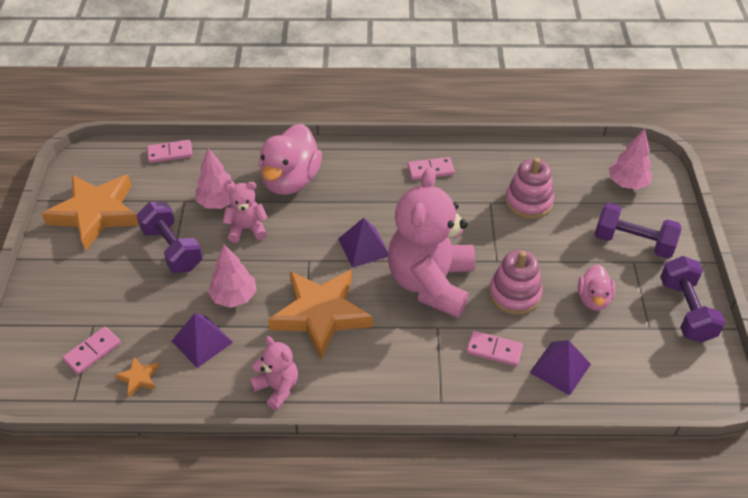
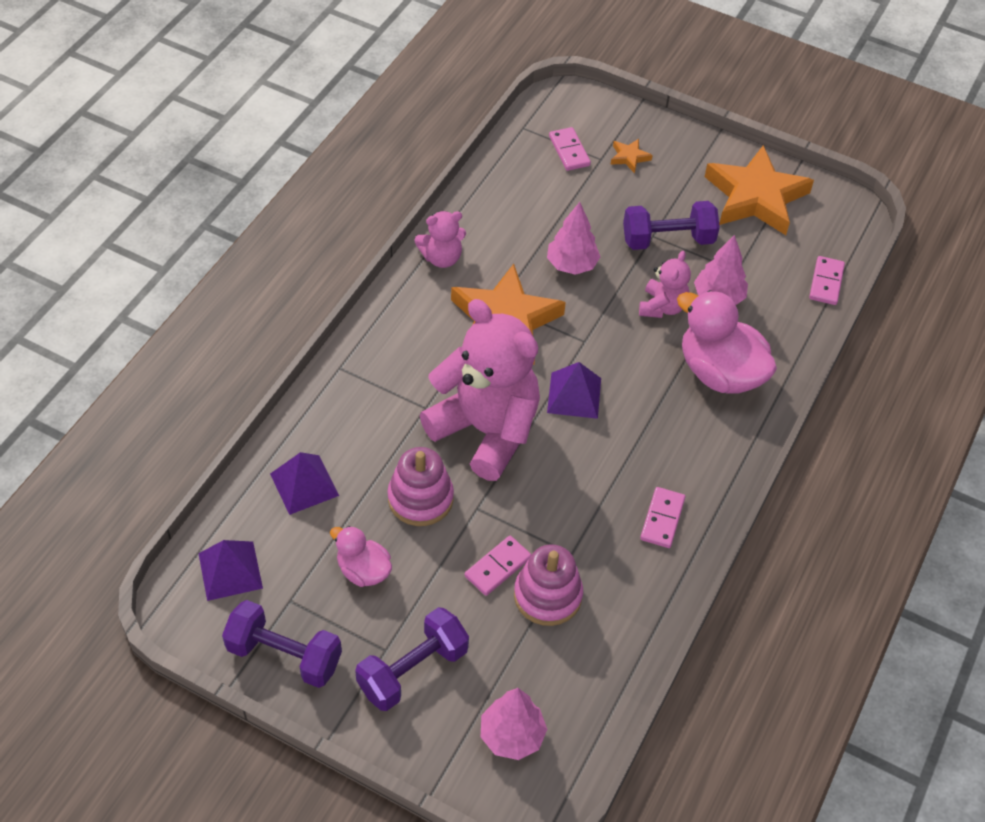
camera: 115 degrees right, 5 degrees up
orange star [115,357,159,397] -> orange star moved to [610,139,653,173]
purple pyramid [171,313,233,368] -> purple pyramid moved to [198,540,263,601]
pink domino [467,331,523,366] -> pink domino moved to [465,536,531,596]

